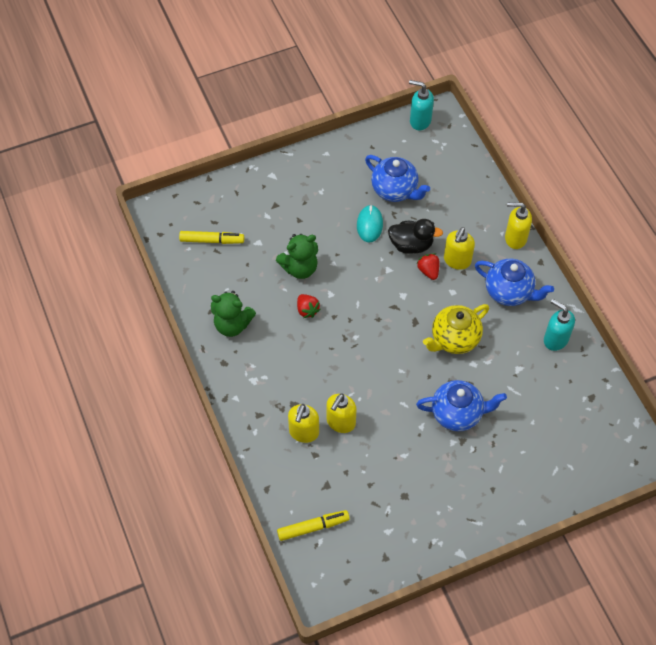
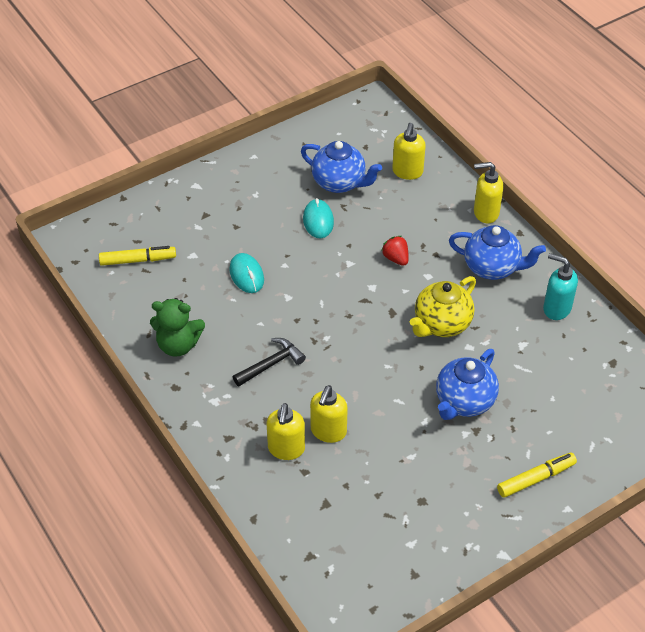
camera: 10 degrees left, 10 degrees down
green teddy bear [276,234,318,279] -> turquoise mouse [229,253,264,293]
yellow marker [277,510,350,541] -> yellow marker moved to [497,453,577,498]
red strawberry [297,294,321,318] -> none
black duck [388,219,443,254] -> none
turquoise soap dispenser [409,80,434,130] -> none
blue teapot [416,380,507,432] -> blue teapot turned 135 degrees clockwise [436,349,499,420]
yellow soap dispenser [444,227,475,270] -> yellow soap dispenser moved to [392,123,426,180]
none -> black hammer [233,338,306,386]

